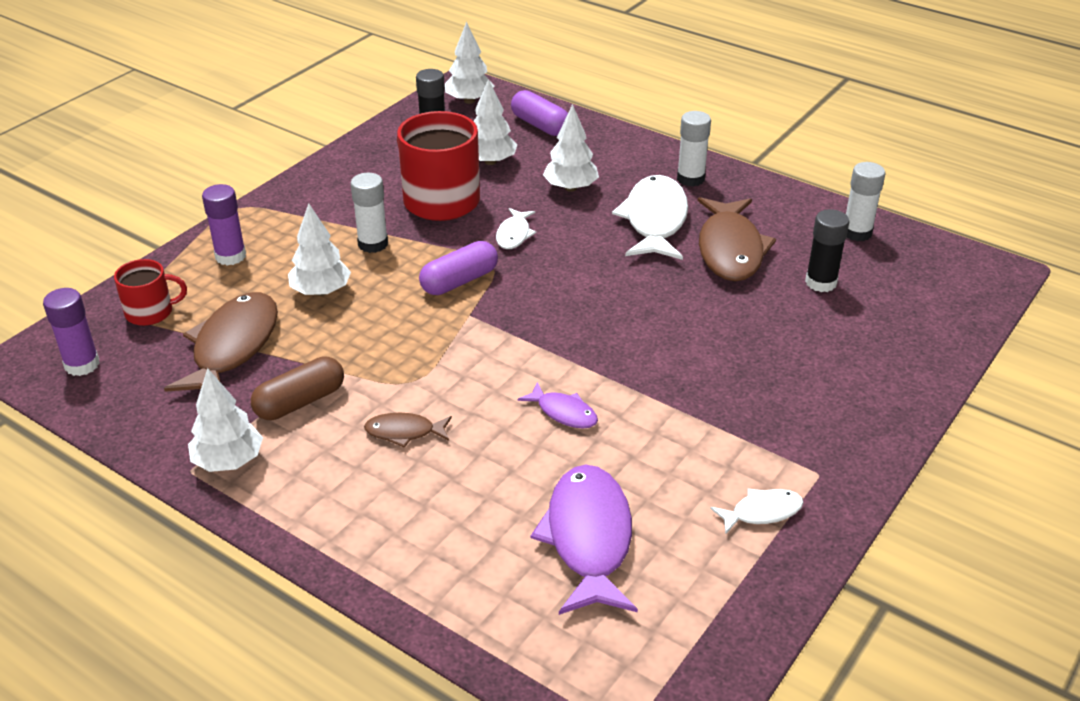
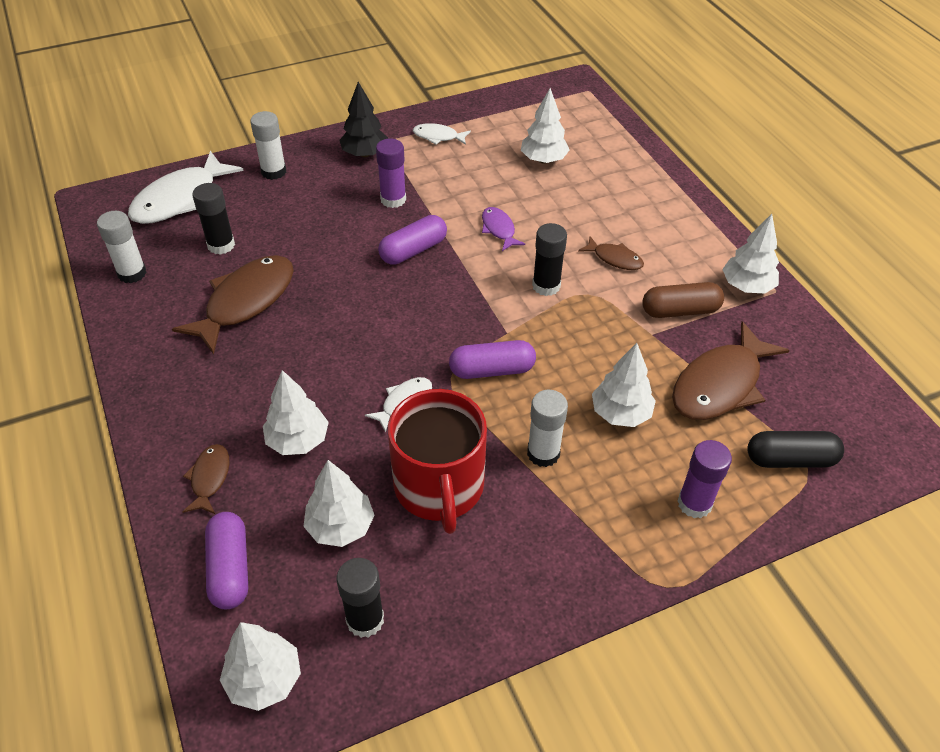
camera: 150 degrees left, 10 degrees up
purple glue stick [43,288,100,376] -> purple glue stick moved to [376,139,406,208]
red mug [114,259,187,326] -> black capsule [747,431,844,468]
purple fish [531,465,638,615] -> white tree [521,88,570,164]
white fish [612,175,688,260] -> white fish moved to [128,151,244,224]
white glue stick [677,111,711,187] -> white glue stick moved to [250,111,286,180]
none -> brown fish [182,444,230,514]
none -> black tree [339,82,388,157]
none -> purple capsule [378,215,447,265]
none -> black glue stick [532,223,567,296]

